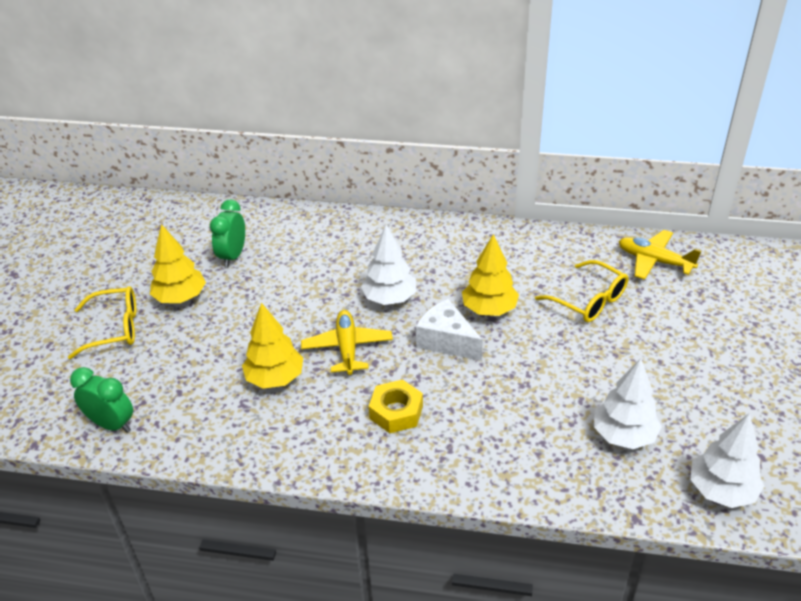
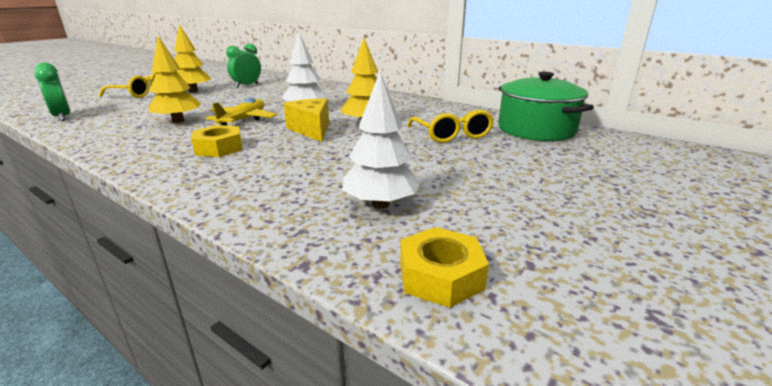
camera: 25 degrees right, 15 degrees down
white cheese [416,299,483,361] -> yellow cheese [284,98,329,142]
yellow plane [619,230,701,280] -> green pot [498,72,594,141]
white tree [690,414,764,508] -> yellow nut [400,227,489,308]

